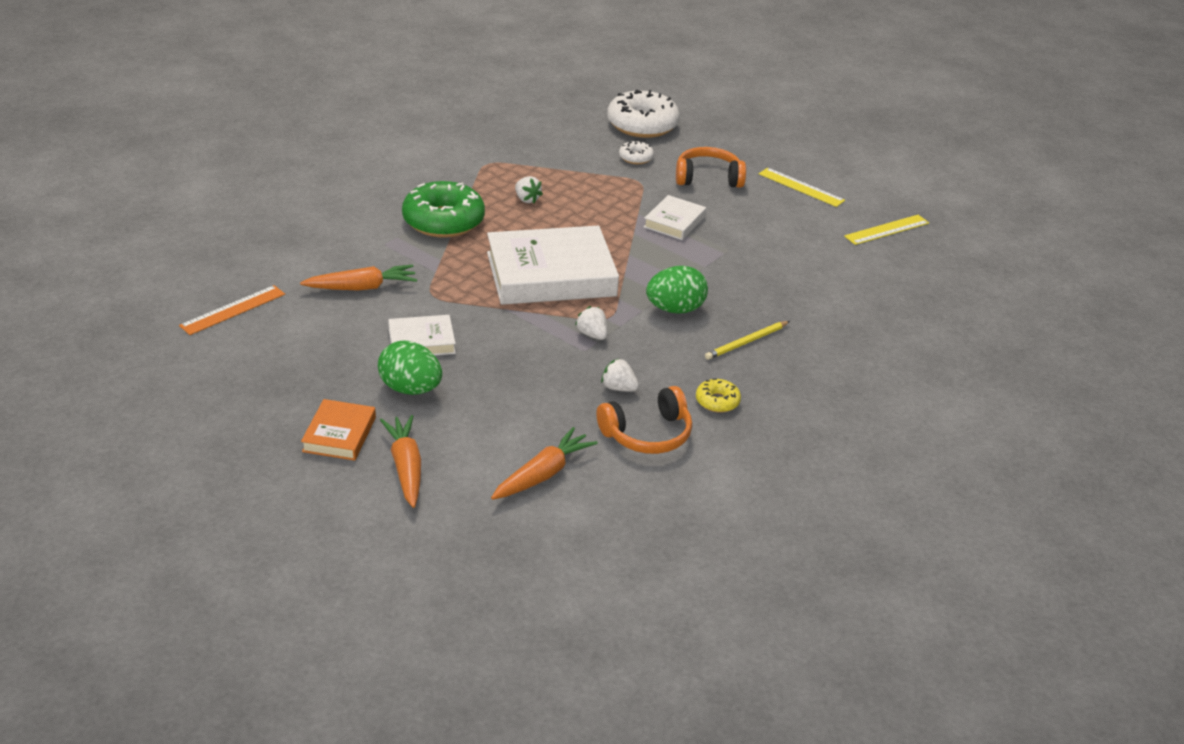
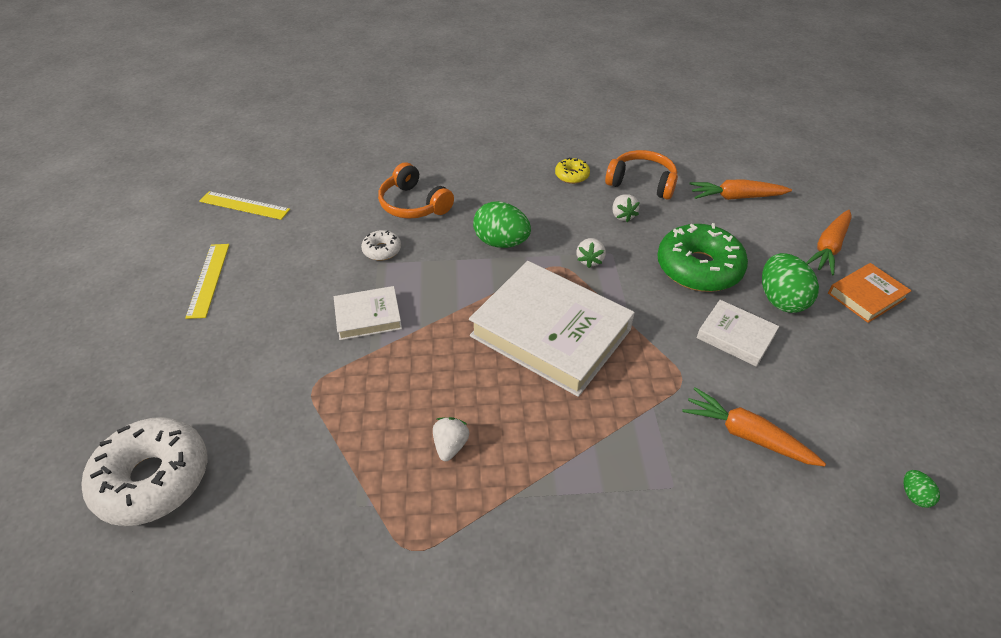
camera: 130 degrees left, 10 degrees up
orange ruler [179,285,285,335] -> green egg [903,470,940,508]
green donut [402,181,485,238] -> green donut moved to [657,223,748,292]
white donut [619,141,654,164] -> white donut moved to [361,230,401,261]
orange headphones [676,147,746,188] -> orange headphones moved to [378,162,454,219]
yellow pencil [705,321,790,360] -> none

